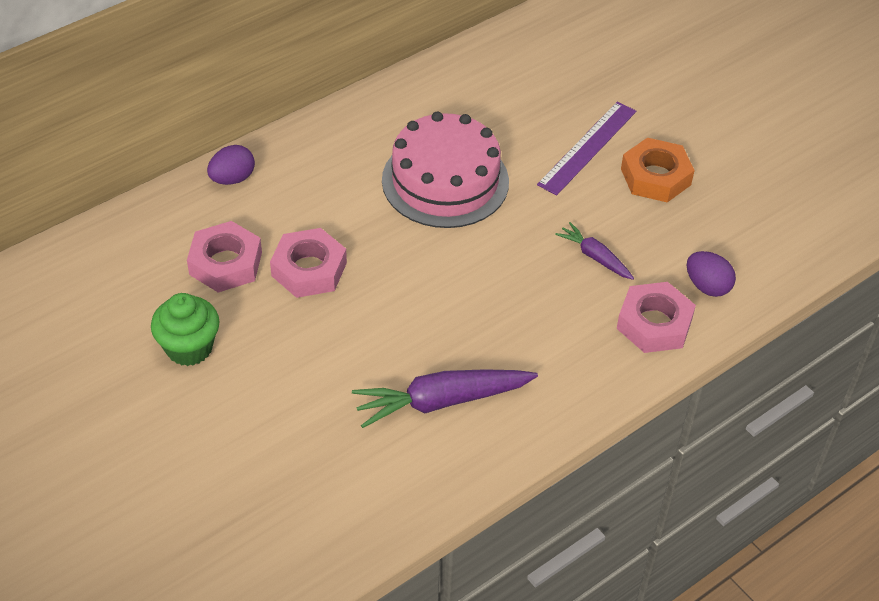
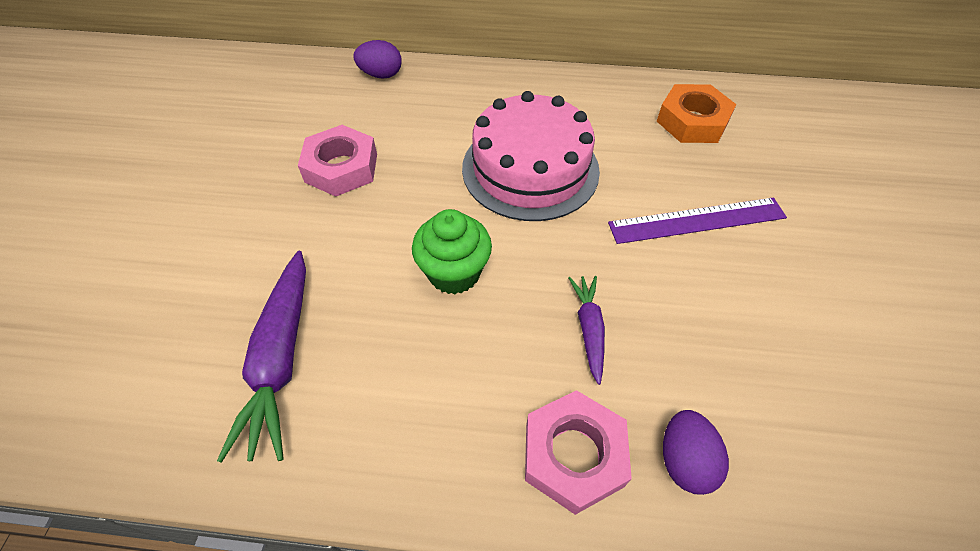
camera: 45 degrees right, 5 degrees up
green cupcake [151,293,220,366] -> green cupcake moved to [412,209,492,294]
pink nut [187,221,262,293] -> none
purple carrot [352,369,538,428] -> purple carrot turned 120 degrees counterclockwise [217,251,306,463]
orange nut [621,138,695,202] -> orange nut moved to [657,84,737,143]

